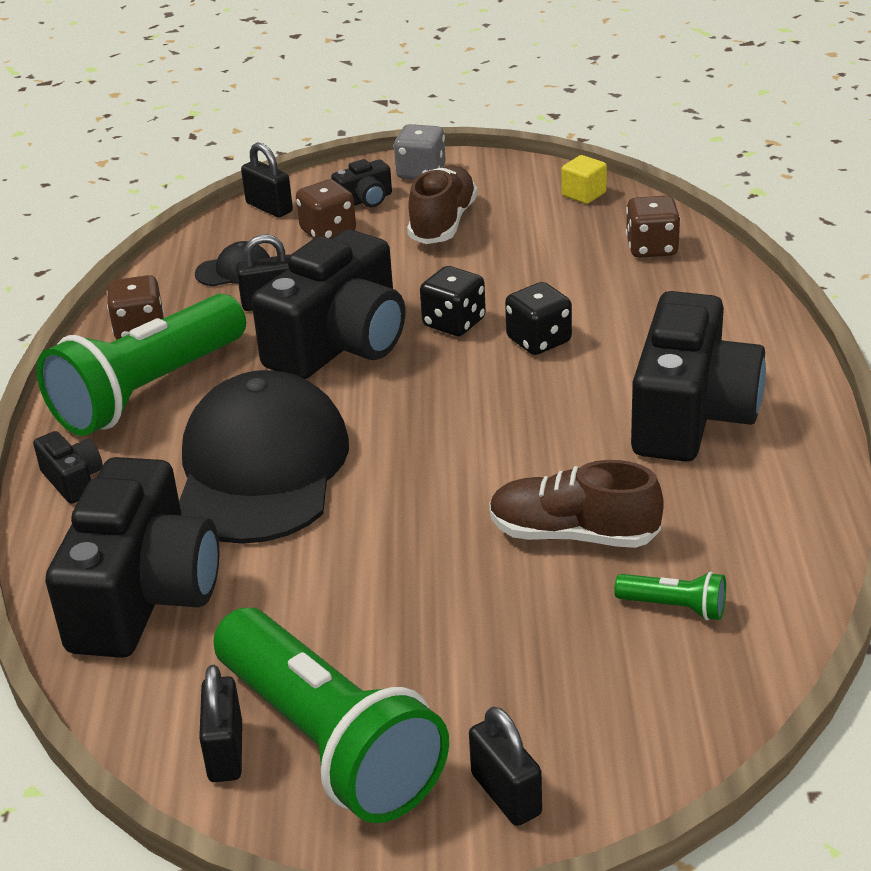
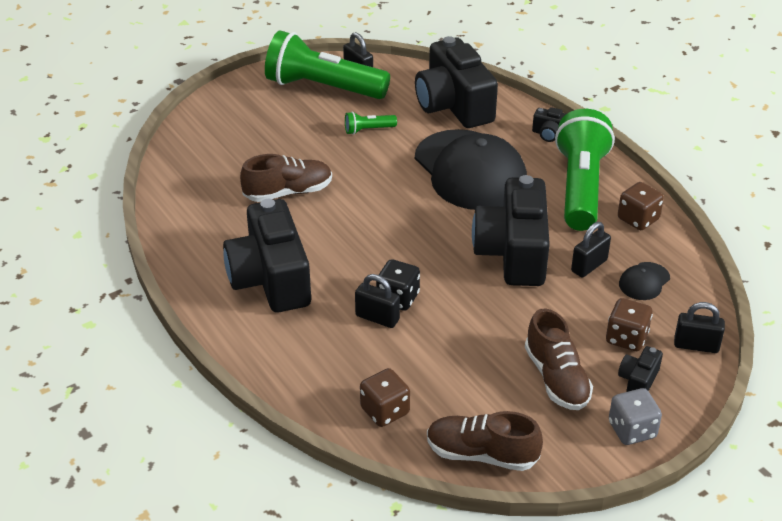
camera: 145 degrees right, 5 degrees up
black dice [420,266,486,336] -> none
black padlock [469,707,542,826] -> black padlock moved to [355,274,400,328]
yellow cube [561,155,607,204] -> brown shoe [427,411,543,471]
green flashlight [614,572,726,620] -> green flashlight moved to [345,112,397,135]

